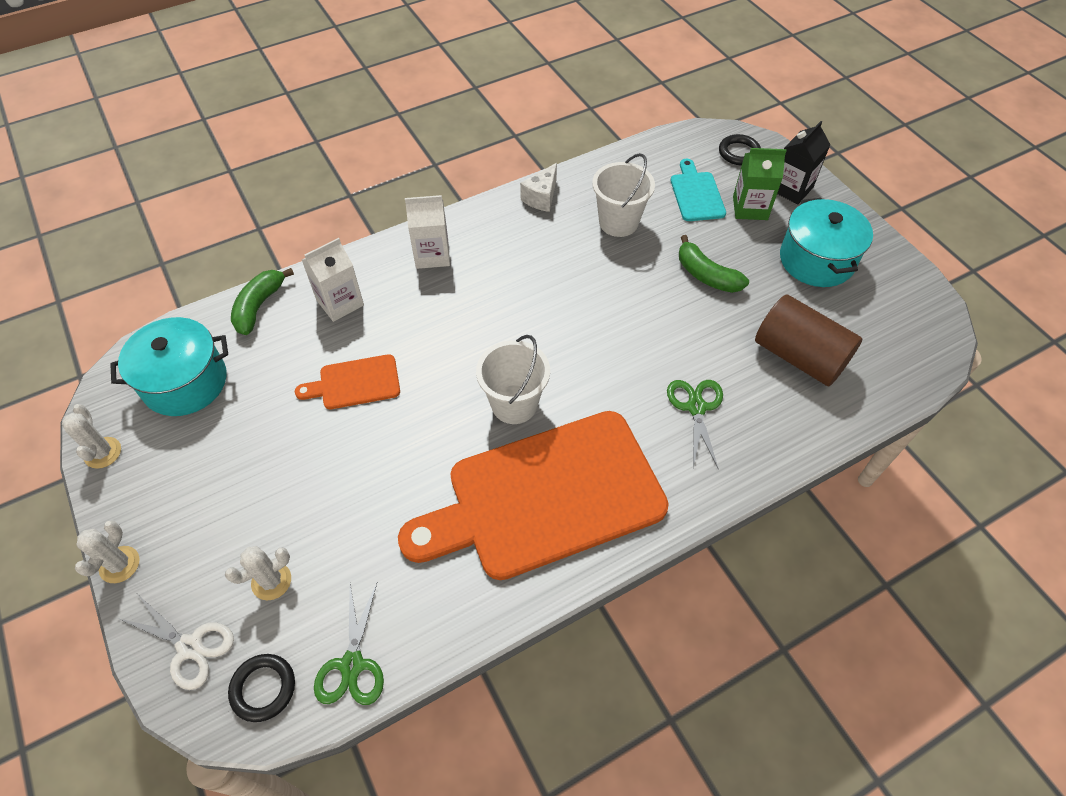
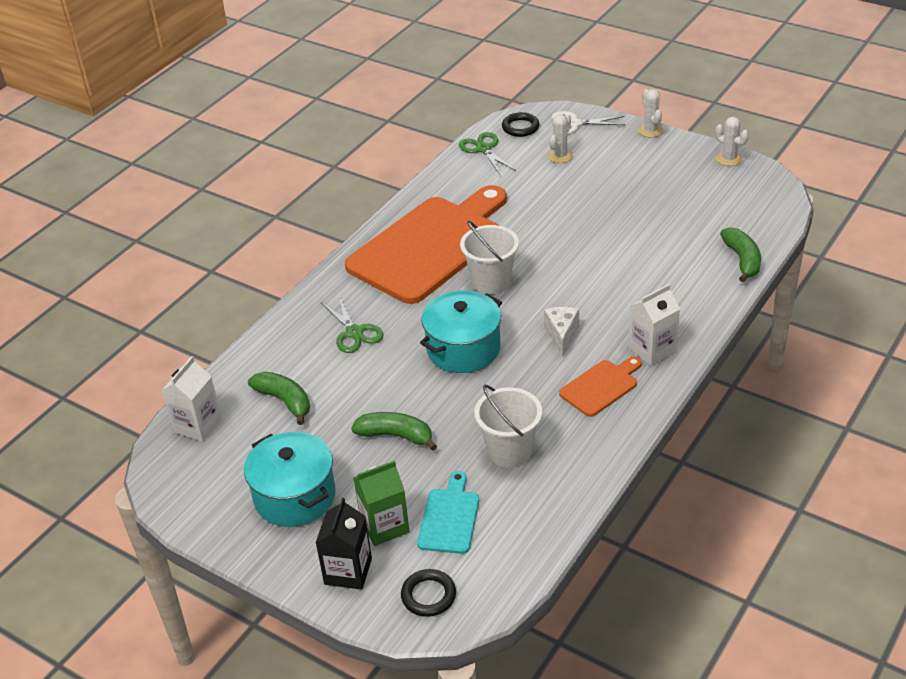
camera: 155 degrees right, 15 degrees down
turquoise pot [110,317,228,416] -> turquoise pot moved to [420,291,502,373]
orange cutting board [295,354,400,409] -> orange cutting board moved to [559,357,642,417]
white carton [302,238,364,322] -> white carton moved to [161,356,222,442]
white cheese [520,163,557,212] -> white cheese moved to [544,307,579,357]
turquoise cutting board [671,159,726,221] -> turquoise cutting board turned 135 degrees counterclockwise [417,471,479,554]
brown cylinder [755,294,862,386] -> green banana [248,372,310,425]

